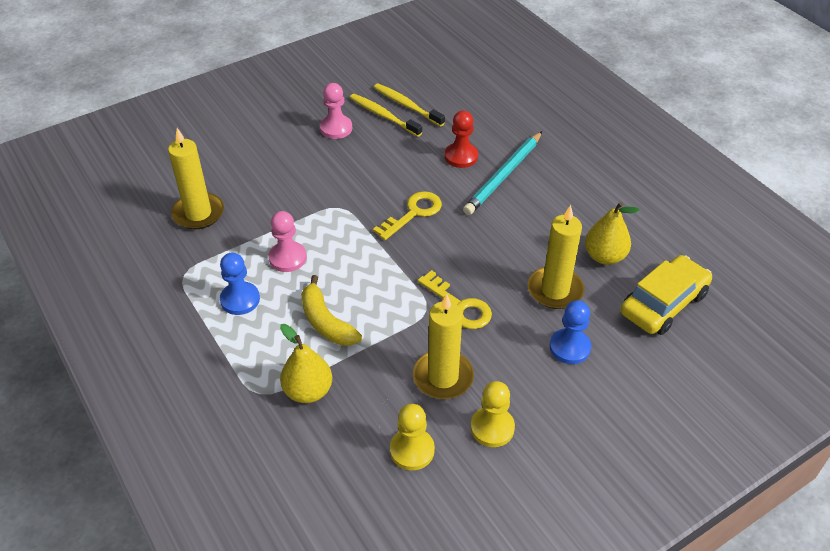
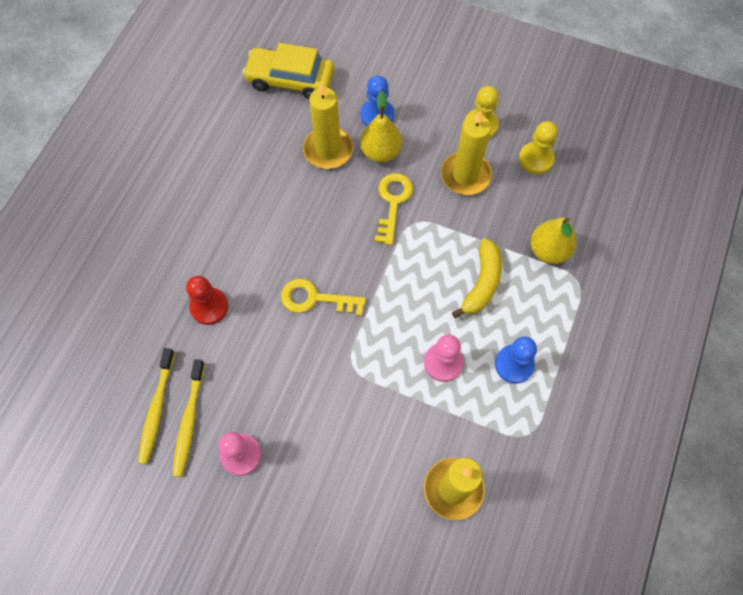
camera: 125 degrees left, 20 degrees up
turquoise pencil [463,131,542,215] -> none
yellow pear [585,202,640,265] -> yellow pear moved to [360,91,402,163]

